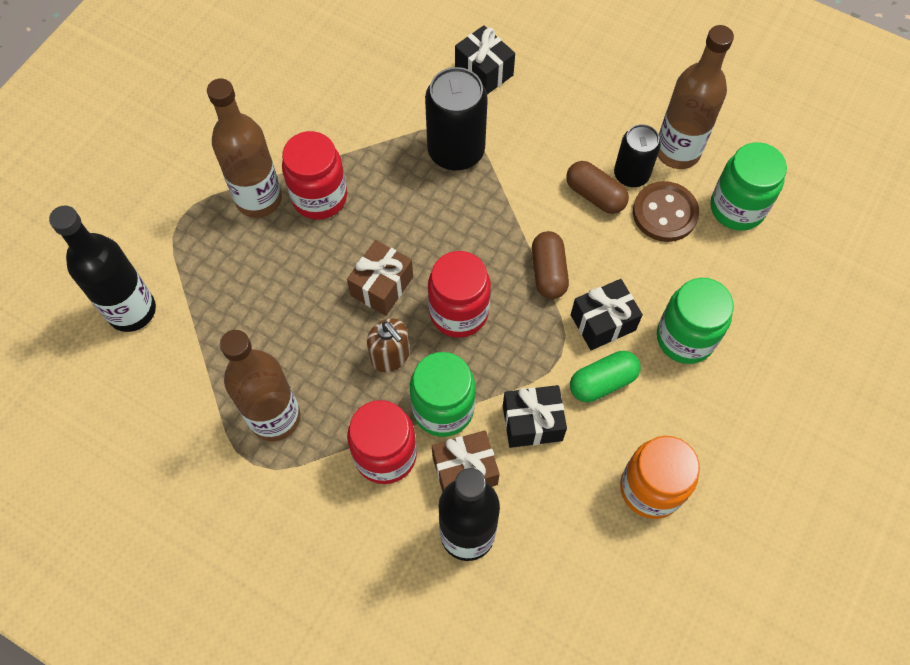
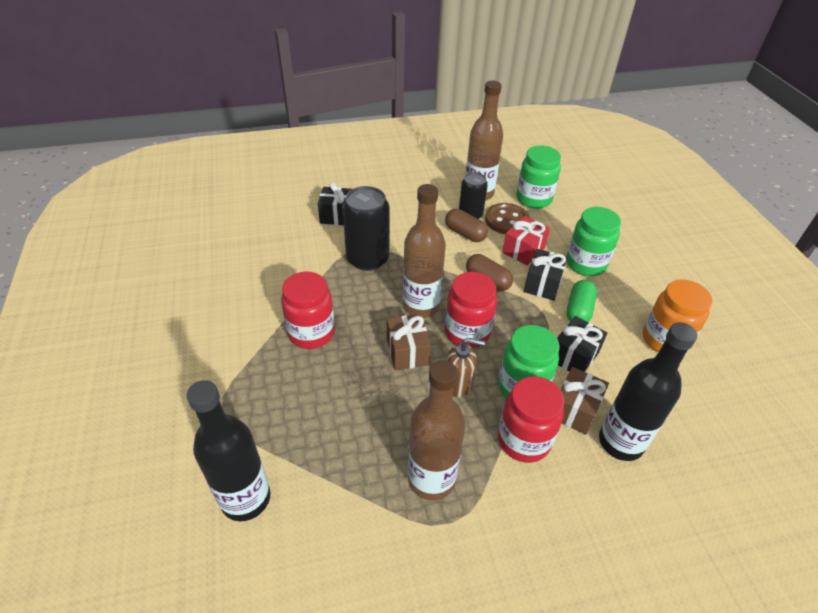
camera: 45 degrees left, 20 degrees down
brown bottle [207,78,282,218] -> brown bottle moved to [403,184,446,318]
brown capsule [566,161,629,214] -> brown capsule turned 45 degrees clockwise [445,209,488,242]
none -> red gift [502,216,550,266]

